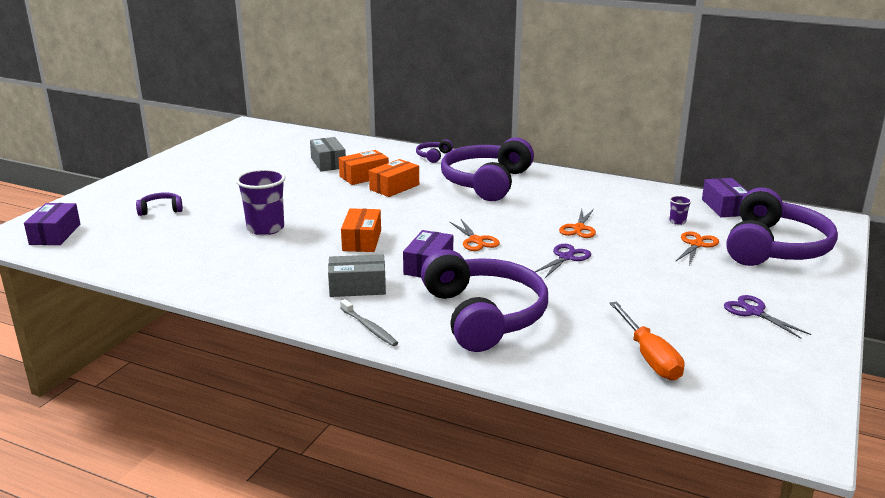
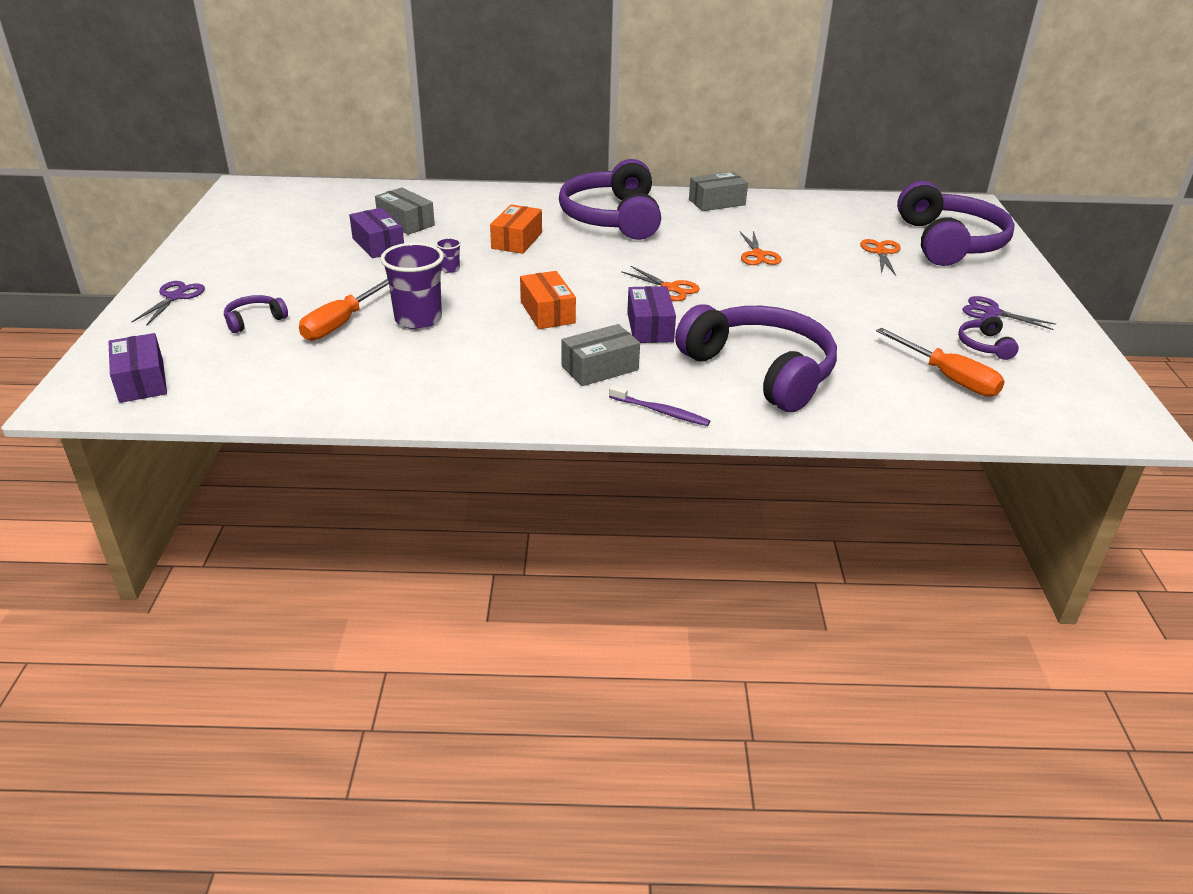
camera: 25 degrees left, 10 degrees up
orange box [339,150,389,185] -> none
grey toothbrush [340,299,398,346] -> purple toothbrush [609,385,710,426]
purple headphones [416,139,453,163] -> purple headphones moved to [958,314,1019,360]
purple scissors [535,244,591,278] -> purple scissors moved to [131,281,205,326]
purple cup [670,196,692,225] -> purple cup moved to [436,238,461,273]
purple box [702,178,748,217] -> purple box moved to [349,208,404,258]
none -> orange screwdriver [299,278,389,341]
none -> grey box [689,172,748,211]

